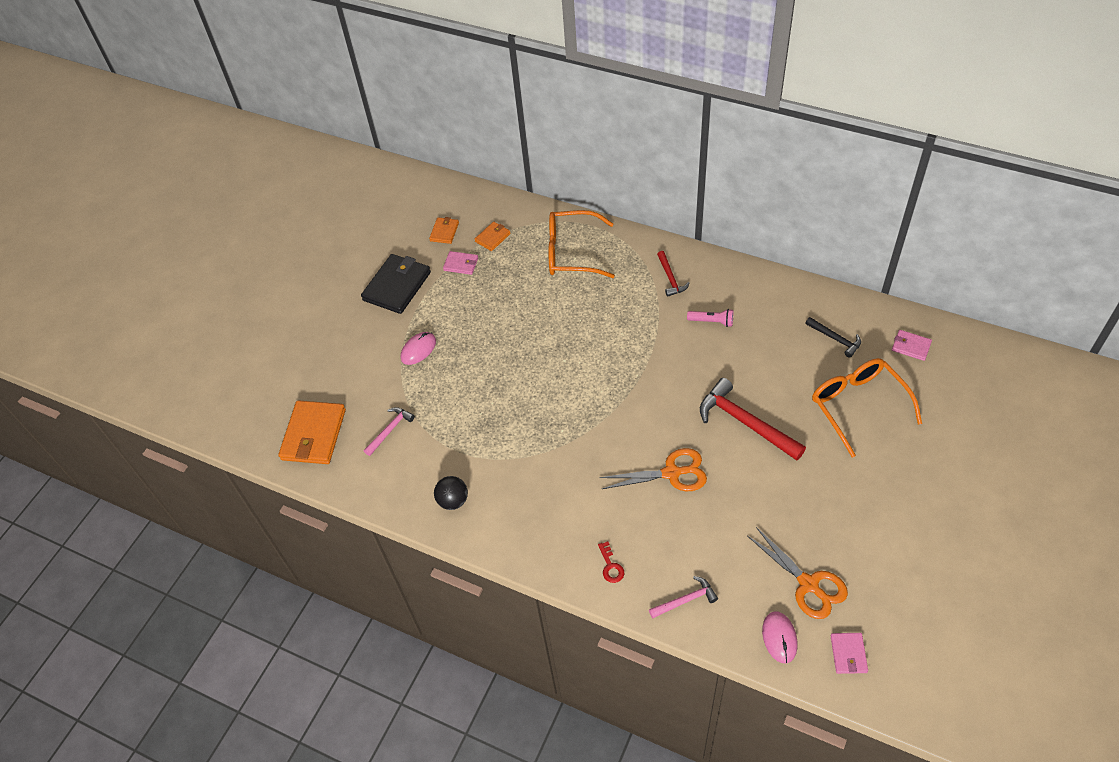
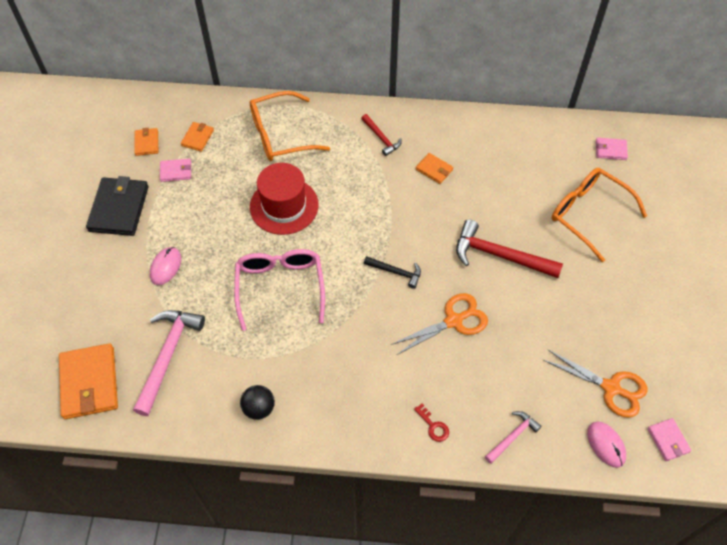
camera: 25 degrees left, 5 degrees up
pink hammer [364,407,415,456] -> pink hammer [133,310,205,416], size x1.84
pink flashlight [687,309,733,327] -> orange wallet [416,153,454,184]
black hammer [805,317,861,358] -> black hammer moved to [364,256,421,289]
none -> pink glasses [234,249,325,331]
none -> red hat [250,163,318,235]

